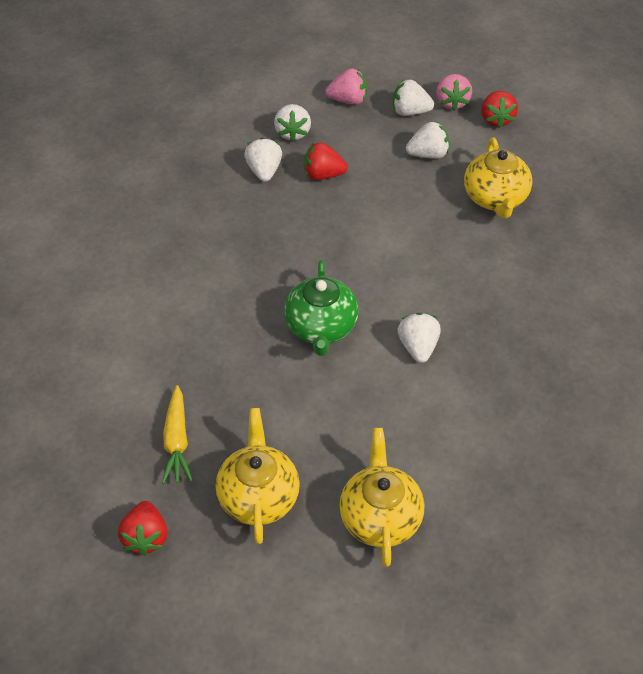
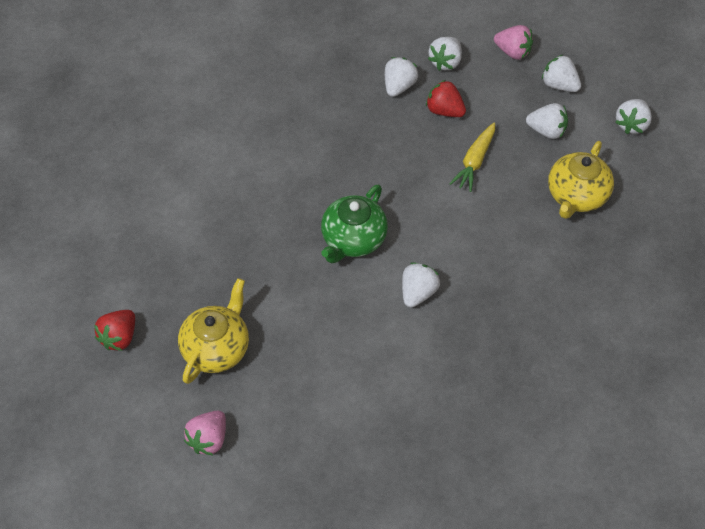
camera: 30 degrees right, 5 degrees up
yellow carrot [162,385,193,484] -> yellow carrot moved to [449,122,495,192]
yellow teapot [339,428,424,567] -> none
pink strawberry [436,74,472,111] -> pink strawberry moved to [184,410,226,455]
red strawberry [481,91,518,128] -> white strawberry [616,99,652,134]

